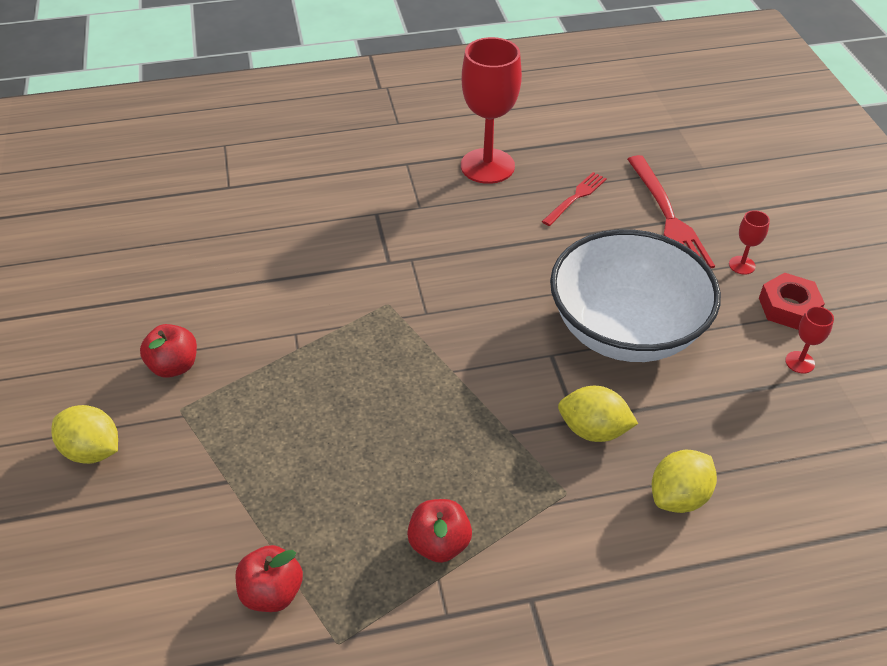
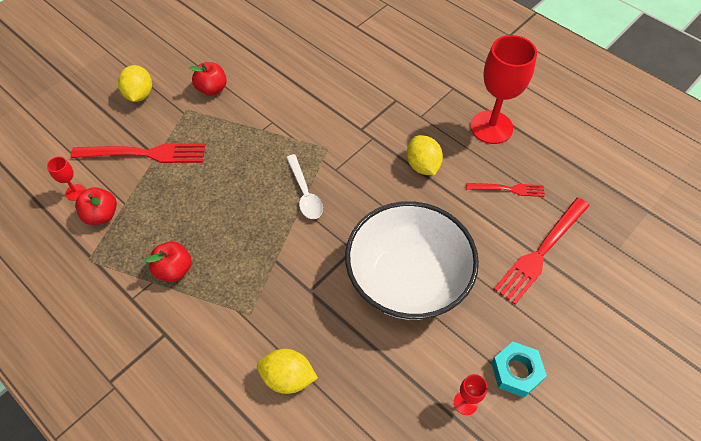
camera: 55 degrees right, 10 degrees up
yellow lemon [558,386,638,442] -> yellow lemon moved to [407,135,443,176]
red goblet [729,210,770,275] -> red goblet moved to [47,157,86,201]
red nut [759,273,825,330] -> turquoise nut [491,342,547,397]
none -> red fork [70,143,205,163]
none -> white spoon [286,154,323,219]

